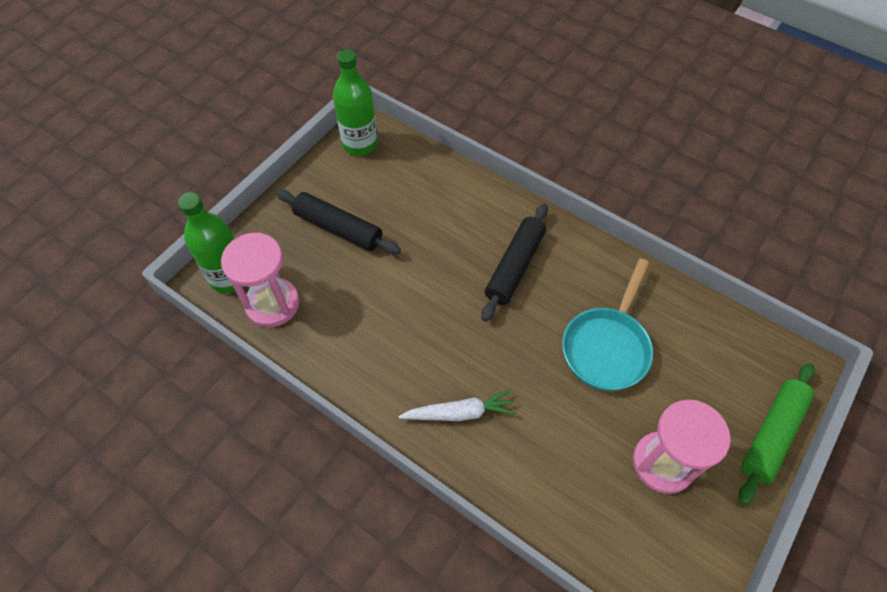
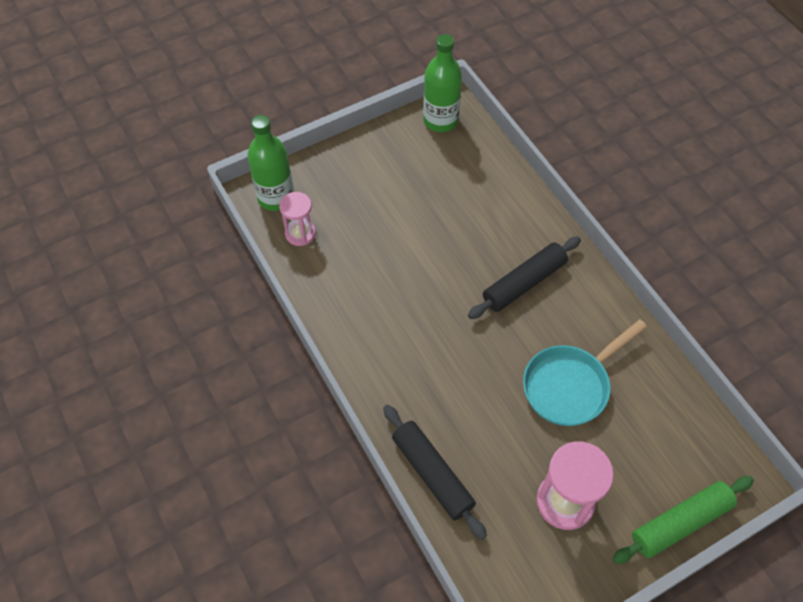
camera: 25 degrees right, 0 degrees up
pink hourglass [221,233,299,327] -> pink hourglass [279,192,316,246], size x0.63
black rolling pin [276,190,401,254] -> black rolling pin moved to [383,405,487,540]
white carrot [398,389,517,421] -> none

